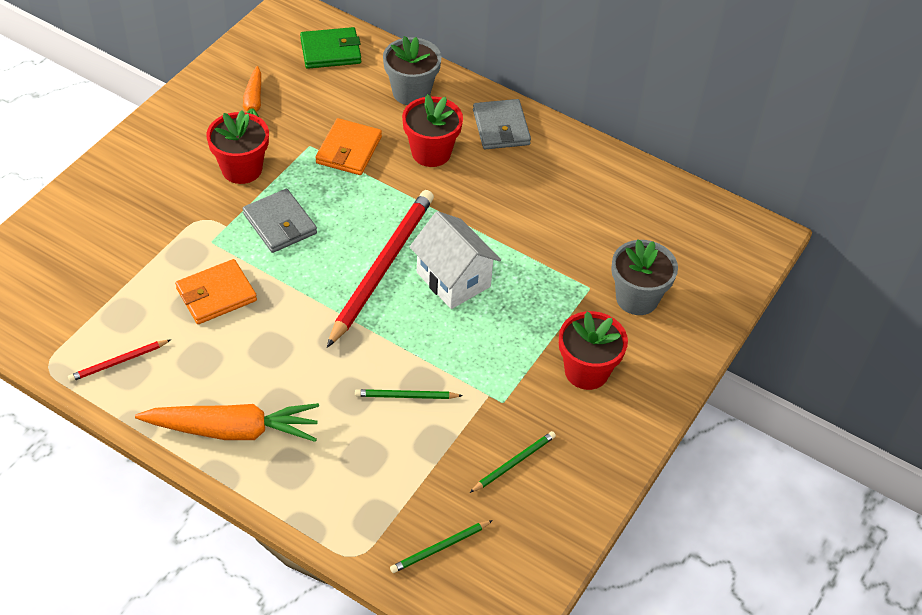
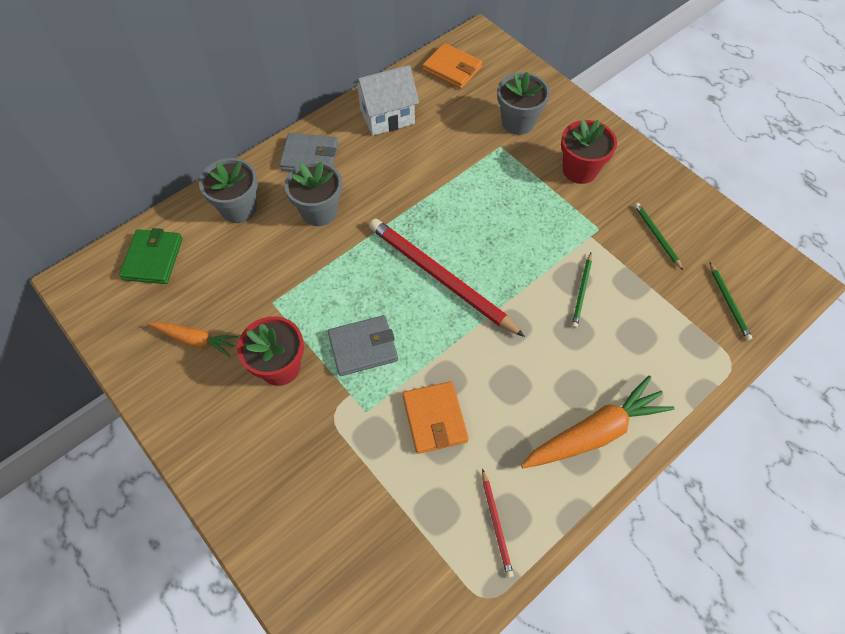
camera: 70 degrees left, 10 degrees up
orange carrot [135,403,319,442] -> orange carrot turned 45 degrees clockwise [521,376,675,468]
orange wallet [315,118,382,175] -> orange wallet moved to [422,43,482,89]
red flower pot [402,94,463,167] -> grey flower pot [284,161,342,226]
white house [410,211,501,309] -> white house moved to [353,65,419,136]

